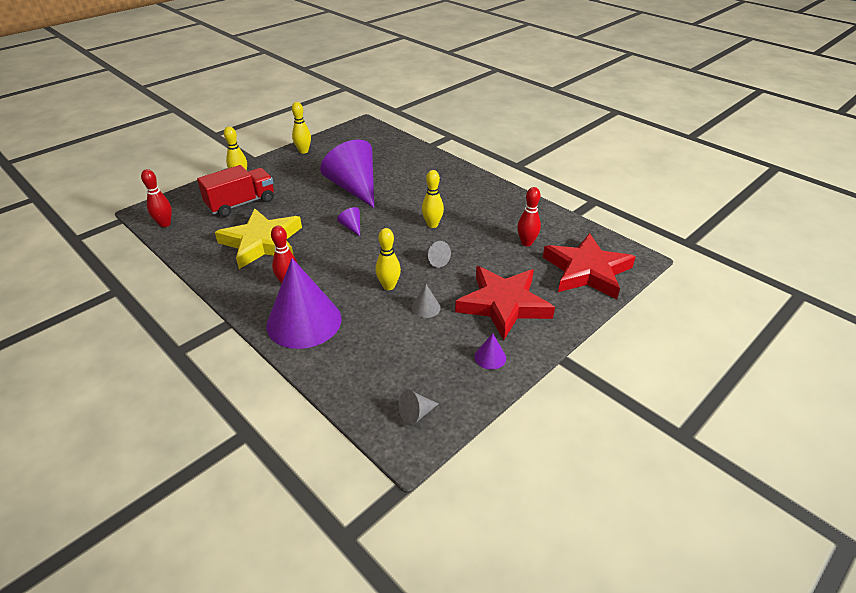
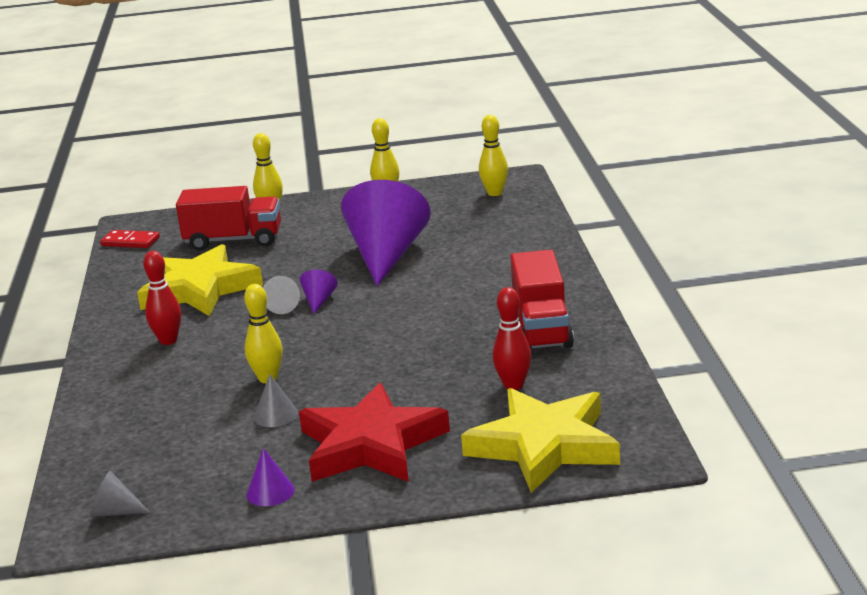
camera: 40 degrees right, 15 degrees down
red bowling pin [141,169,172,227] -> red domino [100,230,160,248]
purple cone [266,258,341,349] -> none
yellow bowling pin [422,170,444,228] -> yellow bowling pin moved to [479,115,508,196]
grey cone [425,241,451,268] -> grey cone moved to [263,276,300,314]
red star [543,233,635,300] -> yellow star [461,388,620,493]
none -> red truck [510,250,574,348]

